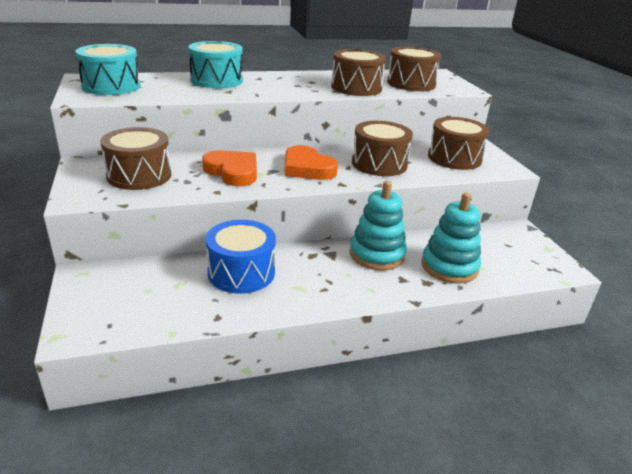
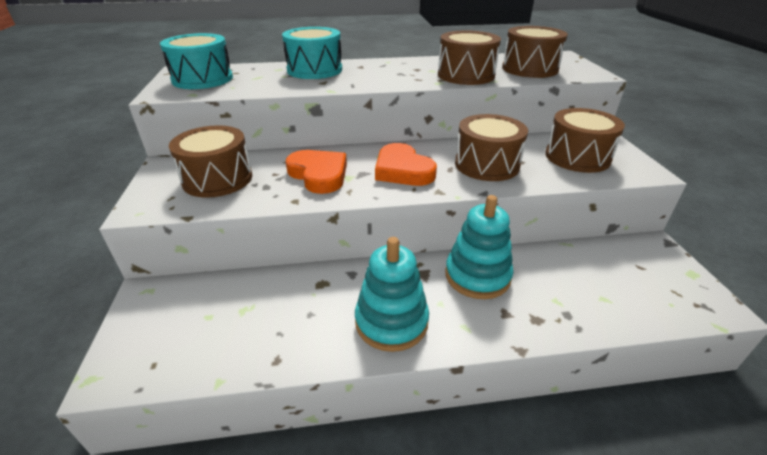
camera: 10 degrees right, 5 degrees up
blue drum [206,220,276,294] -> none
turquoise stacking toy [421,192,481,284] -> turquoise stacking toy moved to [355,237,429,352]

